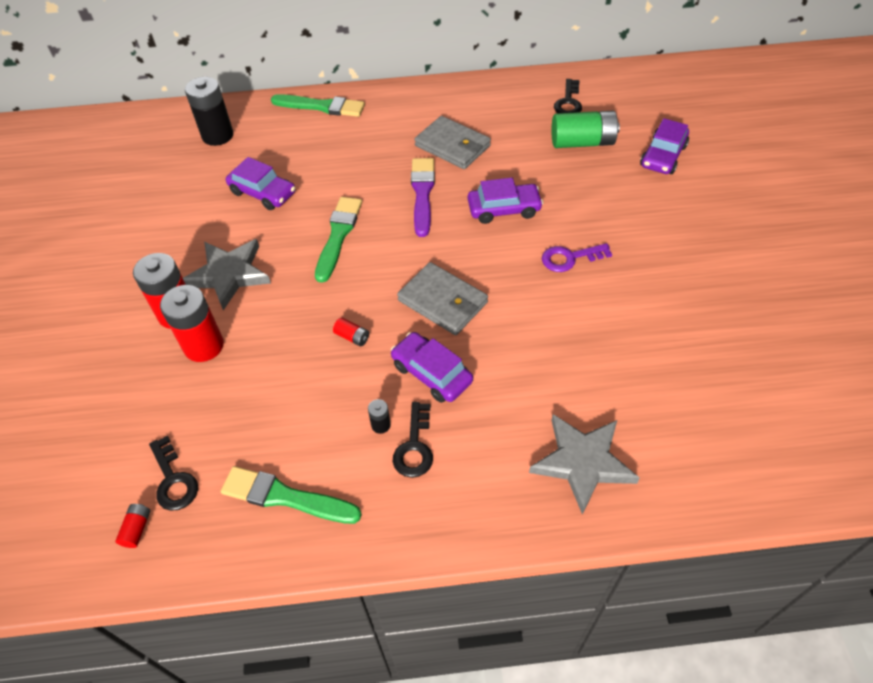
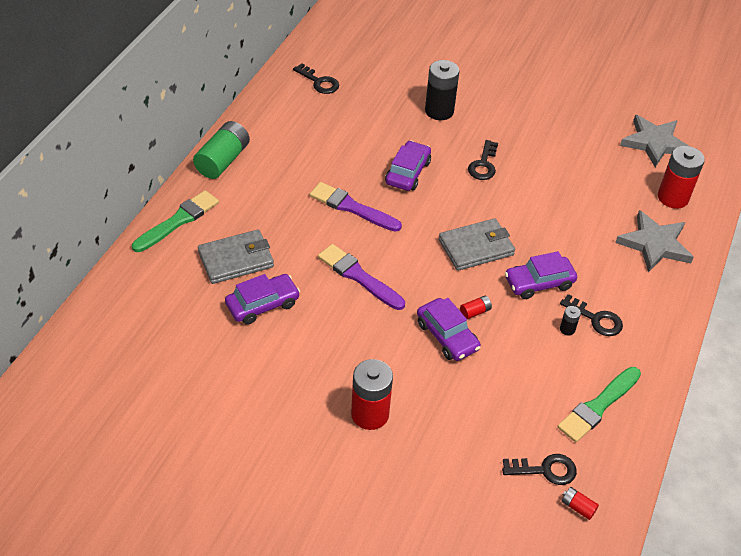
camera: 65 degrees left, 5 degrees down
red battery [160,285,224,362] -> red battery moved to [658,146,705,209]
grey star [183,239,271,311] -> grey star moved to [620,115,689,167]
black battery [185,77,234,146] -> black battery moved to [425,60,460,120]
green brush [315,197,362,283] -> purple brush [318,244,405,310]
grey wallet [414,116,491,169] -> grey wallet moved to [198,230,274,284]
purple key [542,243,612,272] -> black key [468,140,498,180]
green battery [551,111,620,148] -> green battery moved to [193,121,250,179]
purple car [640,118,689,174] -> purple car moved to [417,298,481,361]

